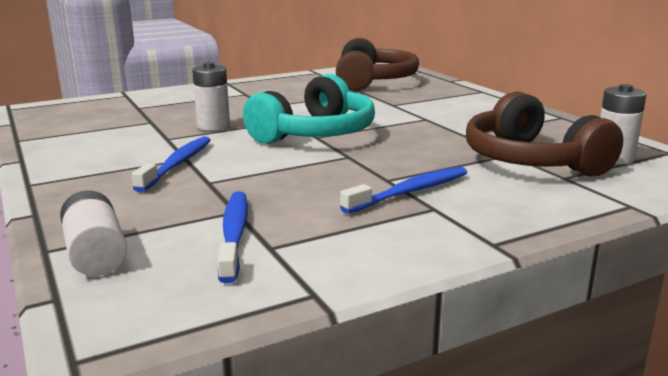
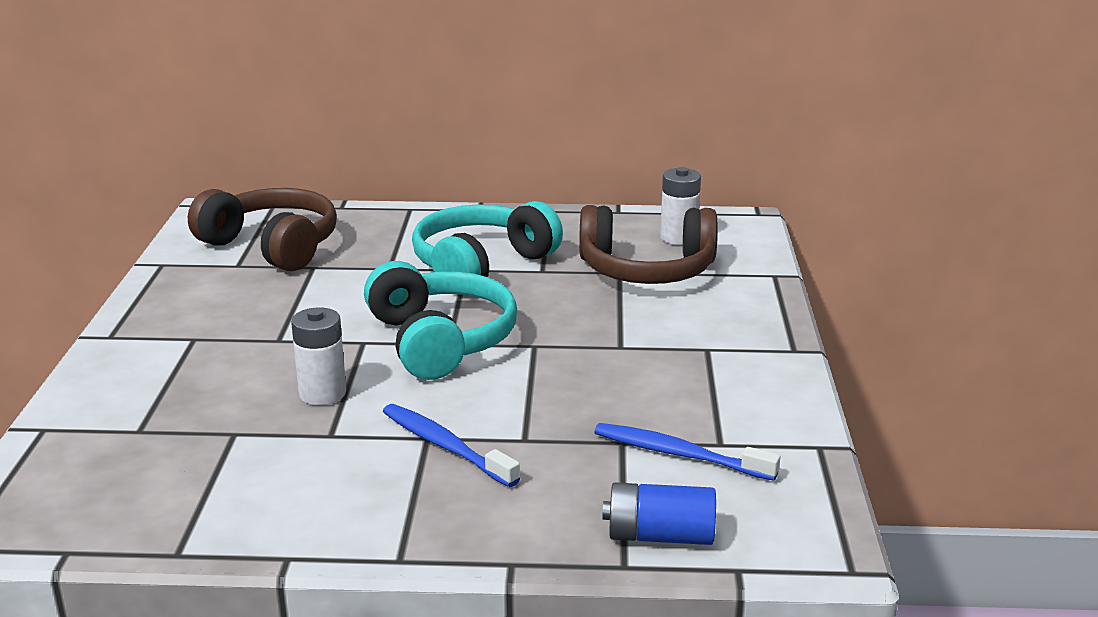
camera: 60 degrees left, 5 degrees up
white battery [60,190,127,276] -> blue battery [602,482,716,545]
blue toothbrush [340,167,467,214] -> none
none -> turquoise headphones [412,201,563,277]

